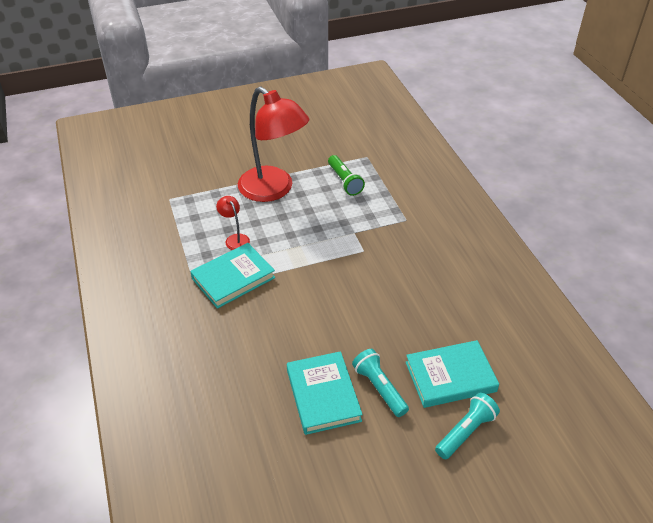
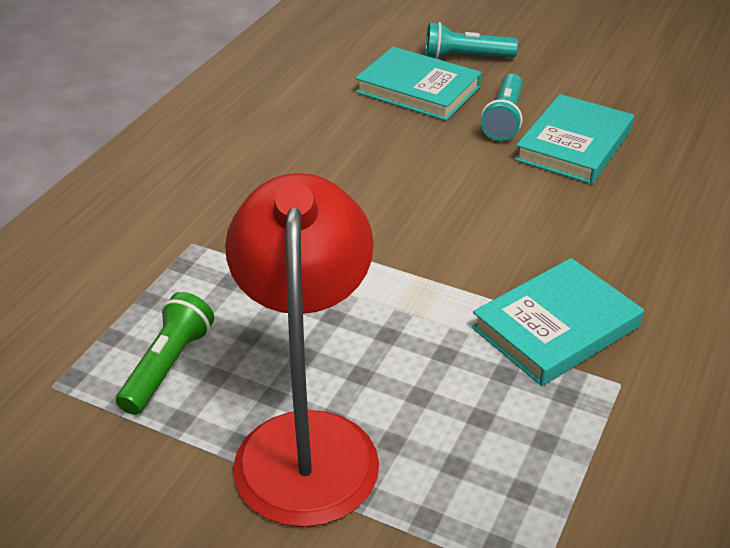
camera: 135 degrees left, 5 degrees down
turquoise book [190,243,275,309] -> turquoise book turned 45 degrees counterclockwise [472,258,644,386]
red lamp [216,196,250,250] -> none

